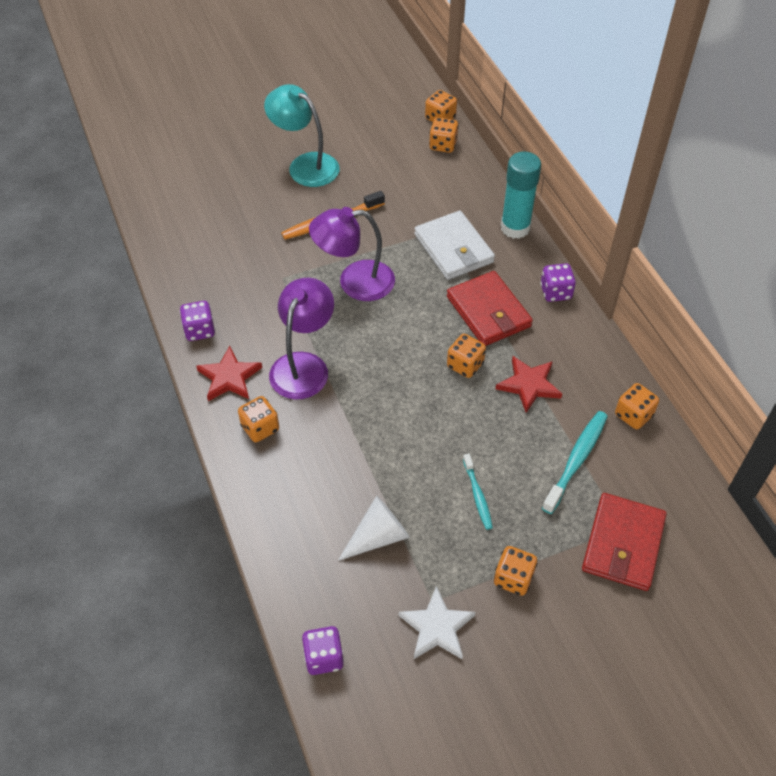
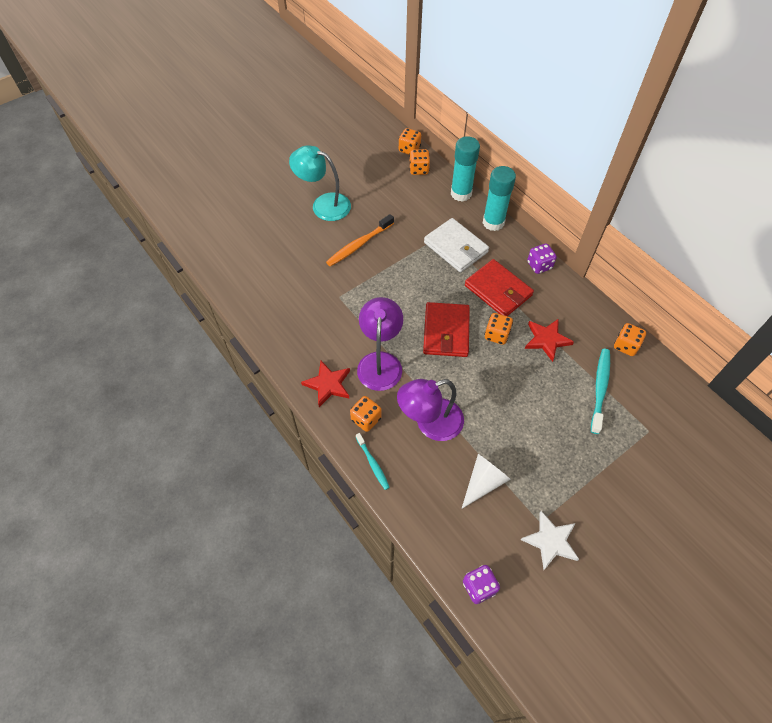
camera: 15 degrees left, 5 degrees up
purple dice [180,301,215,341] -> none
purple lamp [309,207,395,301] -> purple lamp moved to [397,379,464,441]
turquoise toothbrush [463,454,493,530] -> turquoise toothbrush moved to [356,433,390,490]
orange dice [494,546,538,596] -> none
red wallet [582,493,667,591] -> red wallet moved to [423,302,470,357]
none -> turquoise glue stick [451,136,480,202]

